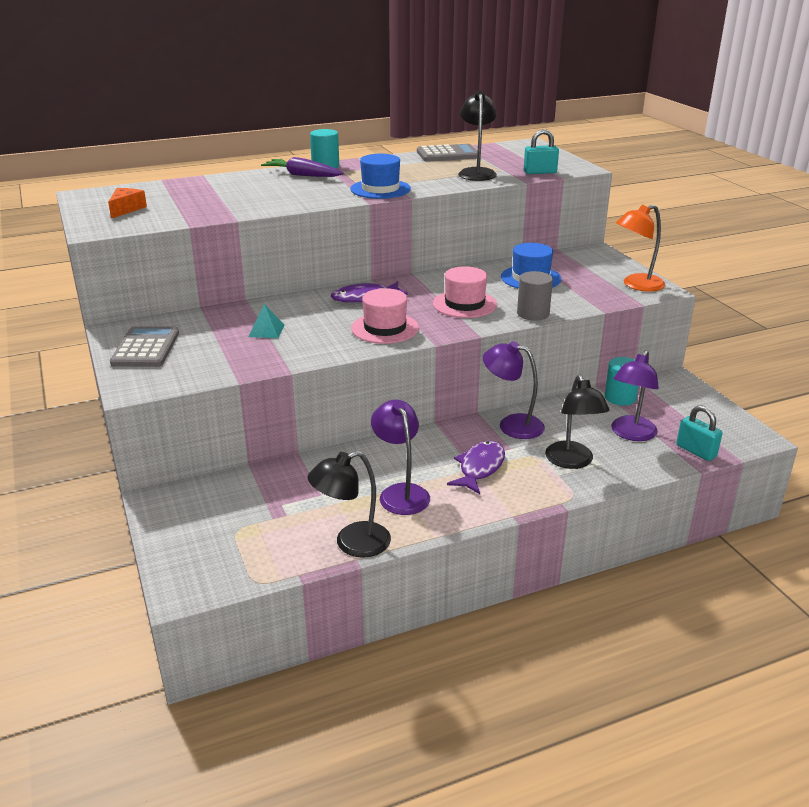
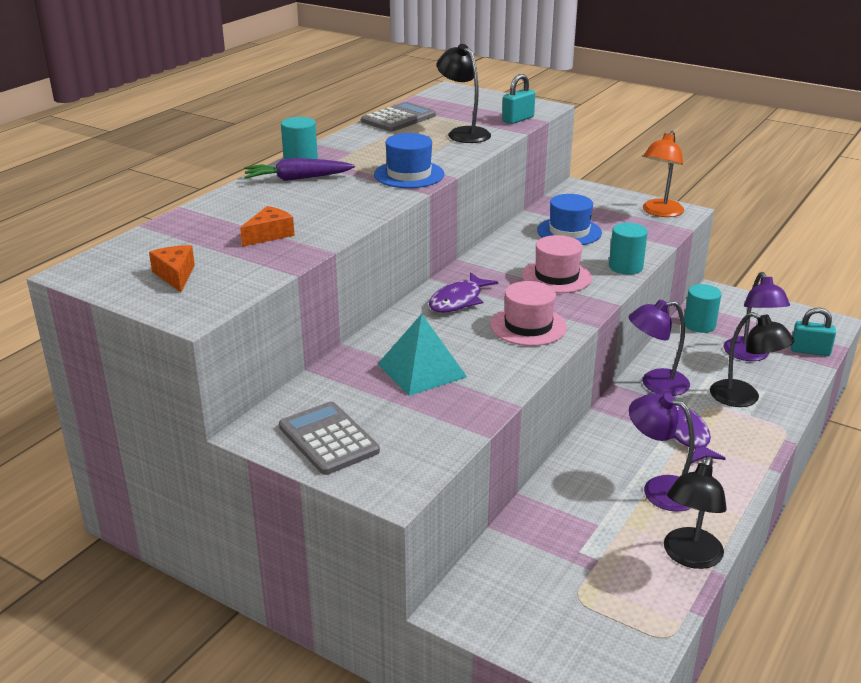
camera: 35 degrees left, 0 degrees up
turquoise pyramid [248,304,284,338] -> turquoise pyramid [378,314,467,396], size x1.82
grey cylinder [517,271,553,321] -> turquoise cylinder [609,223,648,275]
none -> orange cheese [240,206,295,247]

